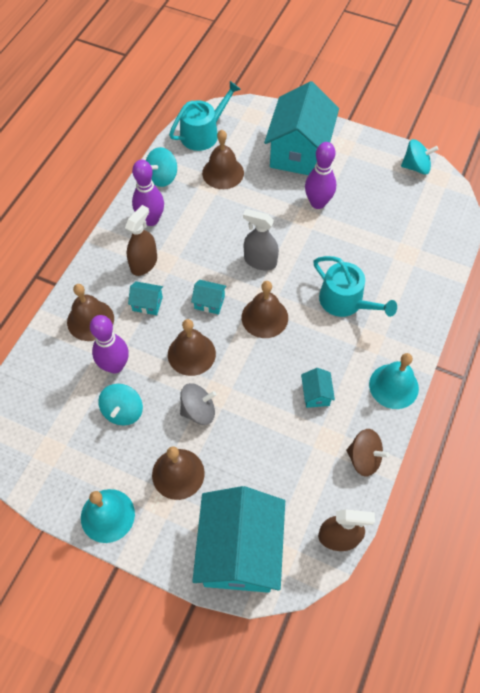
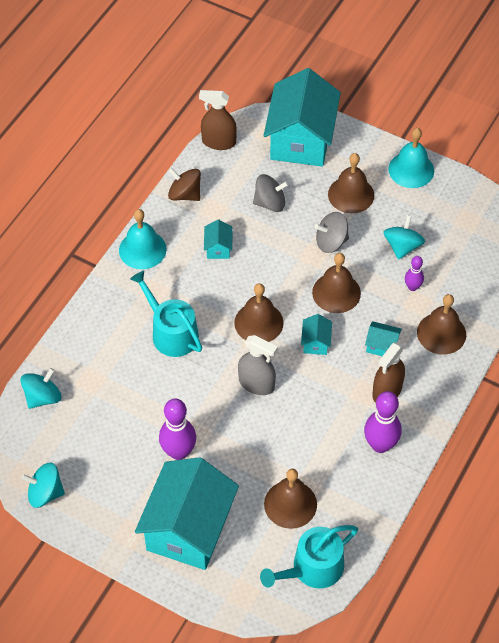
camera: 175 degrees left, 5 degrees down
purple bowling pin [90,315,129,374] -> purple bowling pin [405,256,424,291], size x0.56
turquoise spinning top [146,147,177,187] -> turquoise spinning top moved to [20,368,61,409]
turquoise house [191,280,227,315] -> turquoise house turned 75 degrees clockwise [301,314,332,355]
none -> grey spinning top [253,174,289,212]

